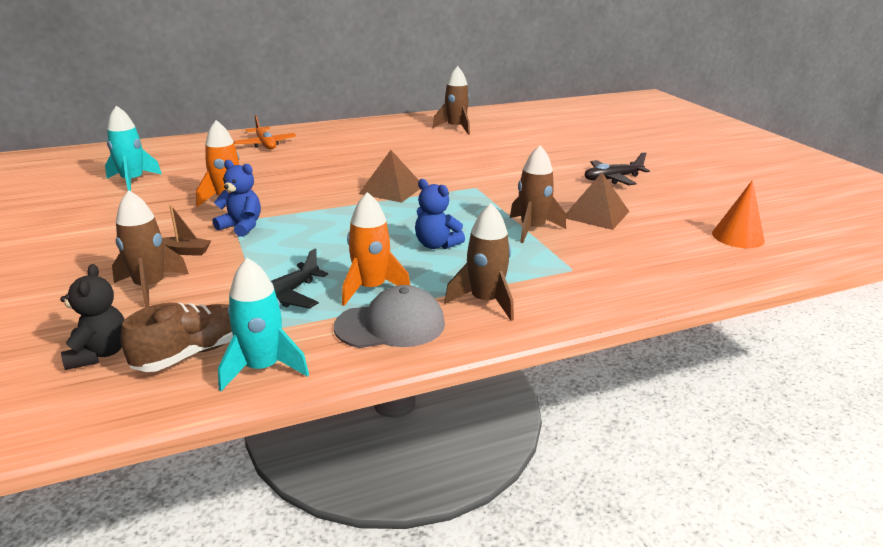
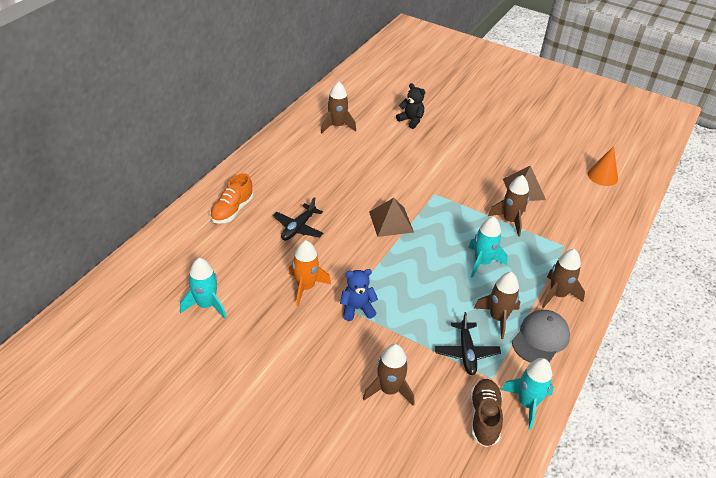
camera: 40 degrees left, 15 degrees up
black teddy bear [60,264,125,370] -> black teddy bear moved to [396,83,425,129]
brown boat [162,205,211,256] -> none
orange plane [234,115,296,149] -> orange shoe [210,173,253,224]
orange rocket [342,192,410,306] -> brown rocket [474,272,520,339]
blue teddy bear [415,179,465,249] -> turquoise rocket [468,216,508,278]
black plane [585,152,650,185] -> black plane moved to [273,197,324,241]

